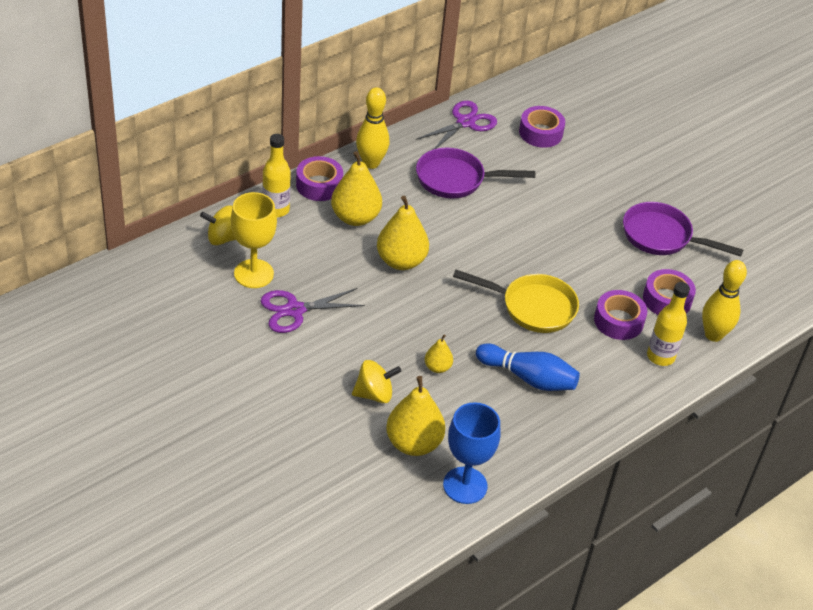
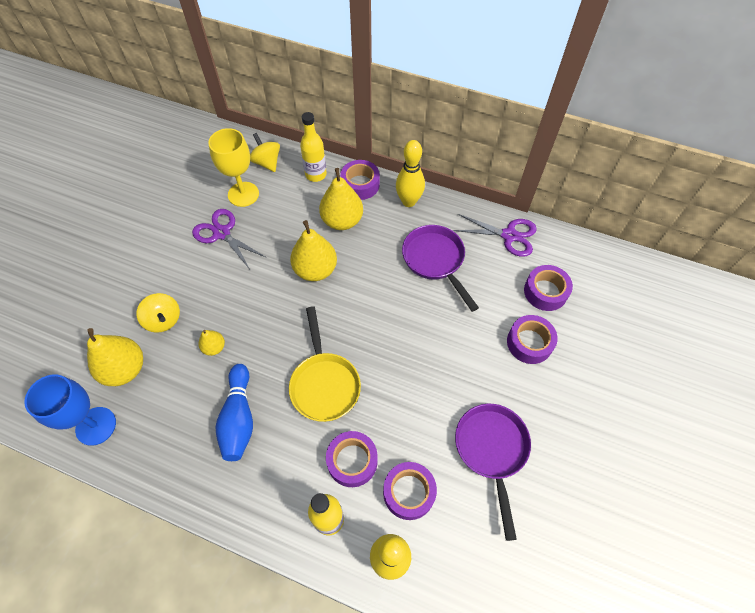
camera: 65 degrees right, 15 degrees up
none -> purple tape [507,315,558,364]

